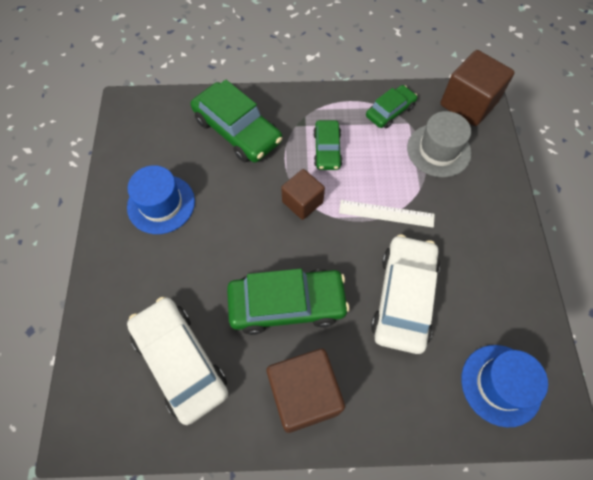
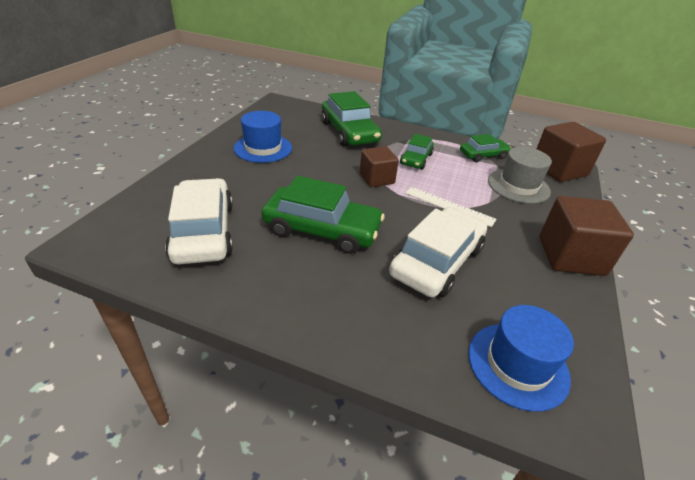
camera: 20 degrees right, 25 degrees down
brown cube [267,349,345,433] -> brown cube moved to [539,196,634,276]

